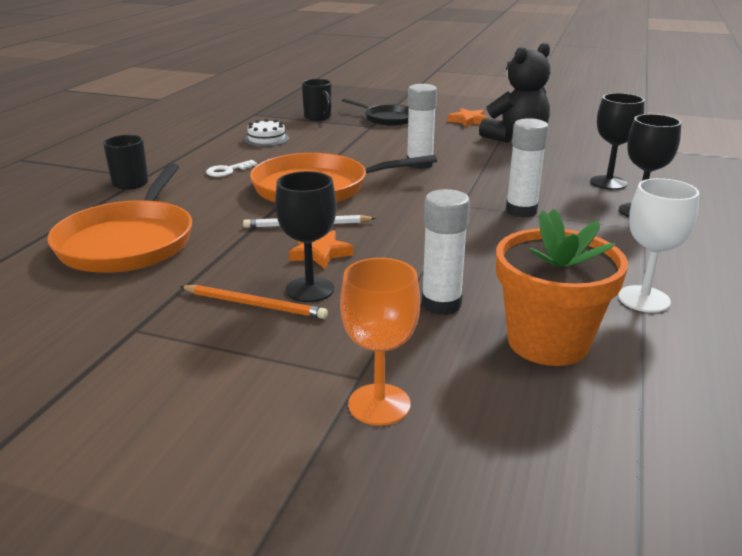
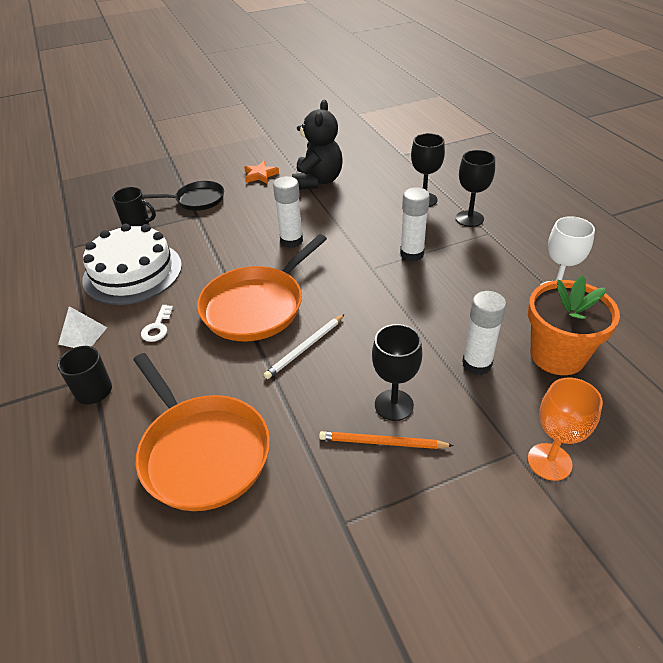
camera: 40 degrees left, 15 degrees up
orange pencil [180,285,328,319] -> orange pencil turned 150 degrees counterclockwise [319,431,454,449]
white cake [244,119,289,147] -> white cake [82,224,182,305], size x2.19
orange star [289,230,354,269] -> none
none -> white pyramid [58,306,107,348]

